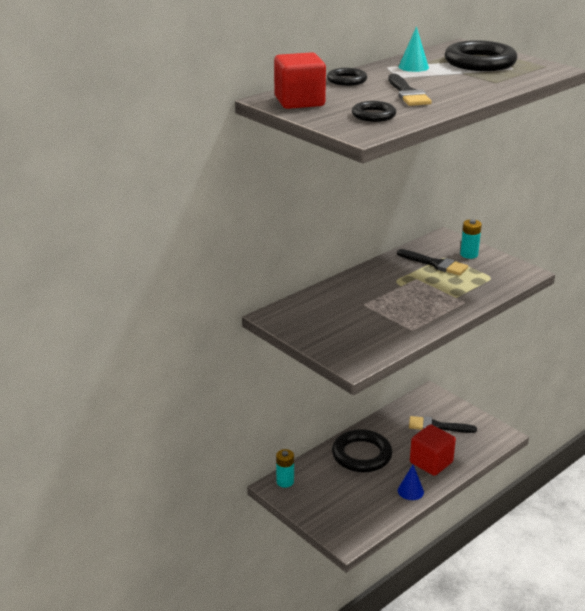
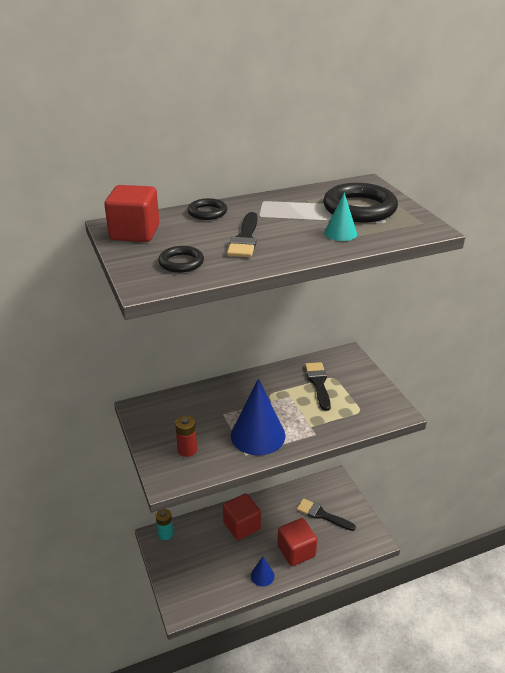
camera: 20 degrees right, 5 degrees up
black ring [332,429,392,472] -> red cube [223,493,261,540]
black brush [397,249,468,275] -> black brush turned 150 degrees counterclockwise [305,362,331,411]
turquoise cone [399,26,429,72] -> turquoise cone moved to [324,192,357,241]
turquoise battery [460,219,482,259] -> none
none -> red battery [175,415,197,457]
none -> blue cone [231,378,285,455]

